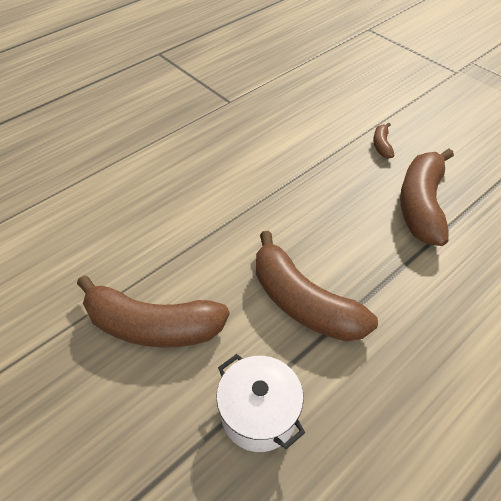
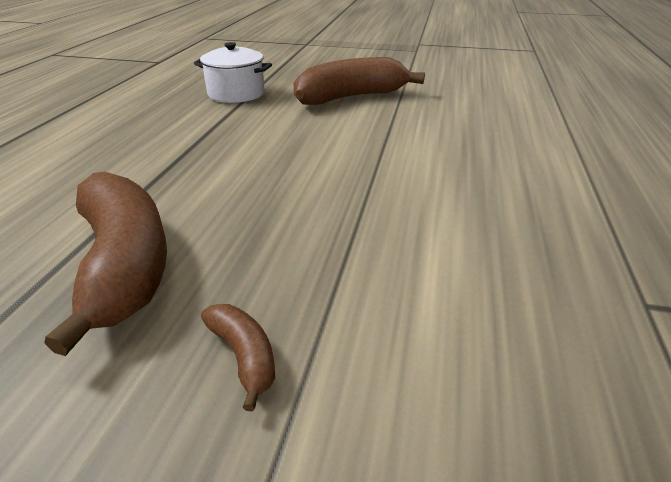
camera: 145 degrees right, 15 degrees down
brown banana [256,231,378,342] -> none

